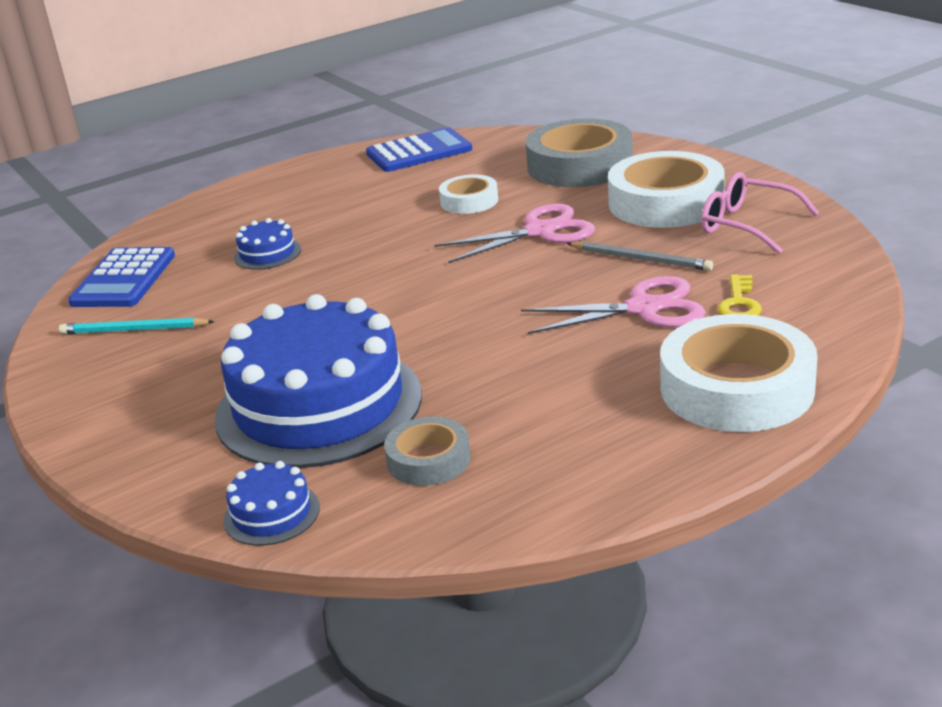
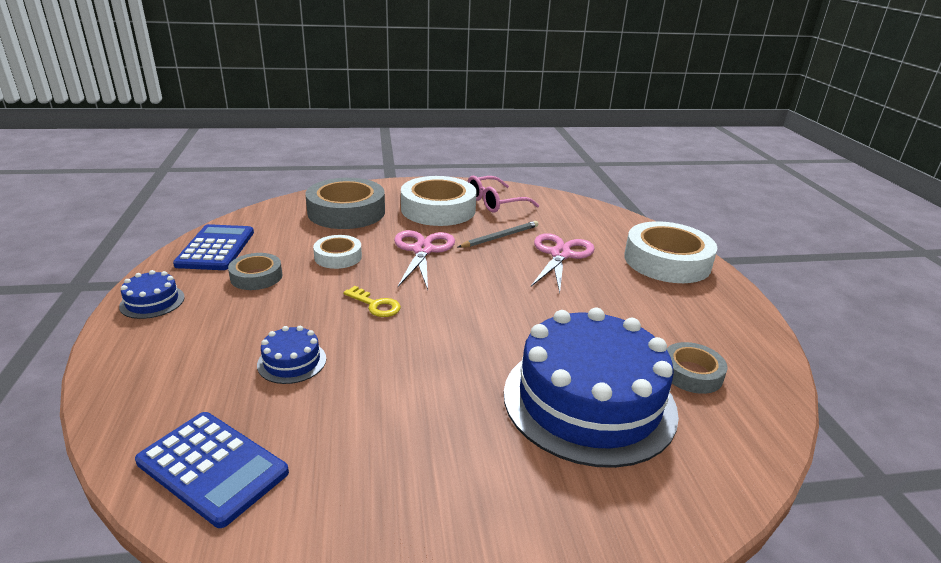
camera: 70 degrees left, 0 degrees up
turquoise pencil [59,317,215,334] -> none
blue cake [223,461,320,546] -> blue cake moved to [119,270,185,319]
yellow key [717,274,762,316] -> yellow key moved to [343,286,401,317]
none -> grey tape [228,253,282,290]

